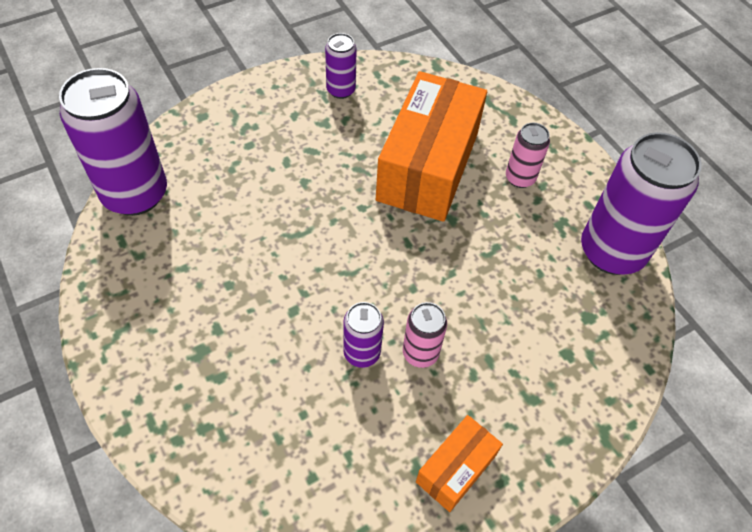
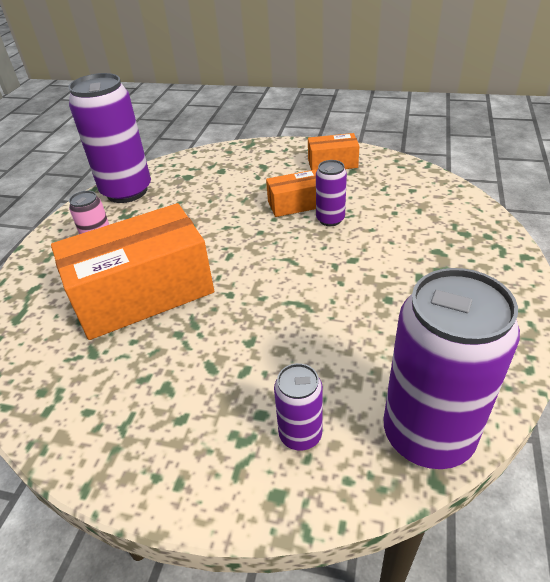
camera: 130 degrees left, 15 degrees down
purple can [325,33,357,99] -> purple can moved to [274,363,323,451]
pink can [403,302,447,368] -> orange box [266,169,317,217]

